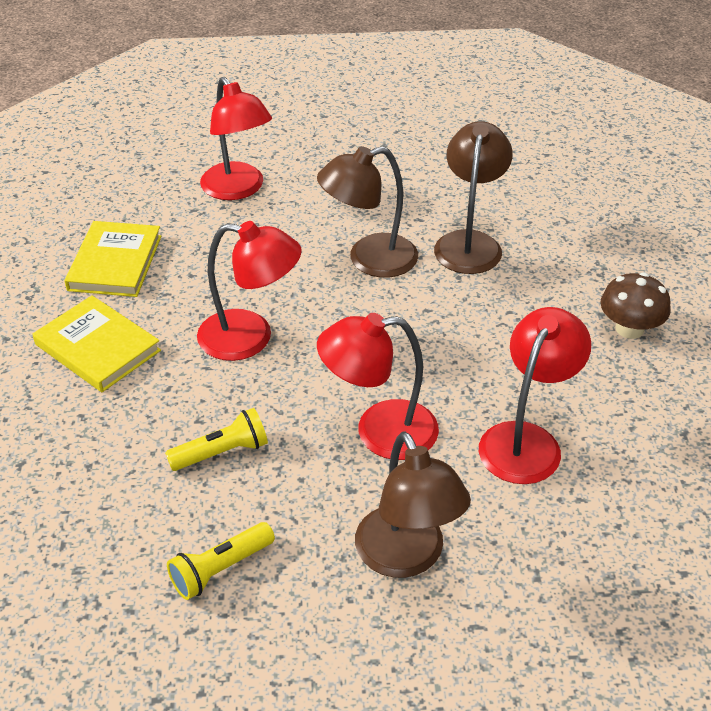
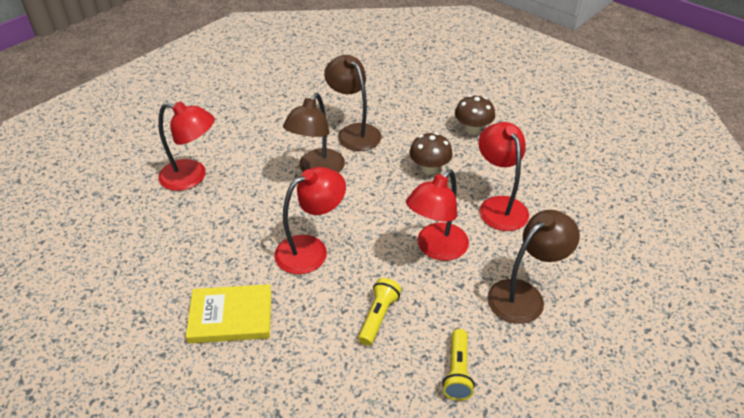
camera: 45 degrees left, 0 degrees up
yellow book [64,221,162,297] -> none
brown lamp [355,432,471,578] -> brown lamp turned 60 degrees counterclockwise [487,210,580,324]
none -> brown mushroom [409,132,453,174]

